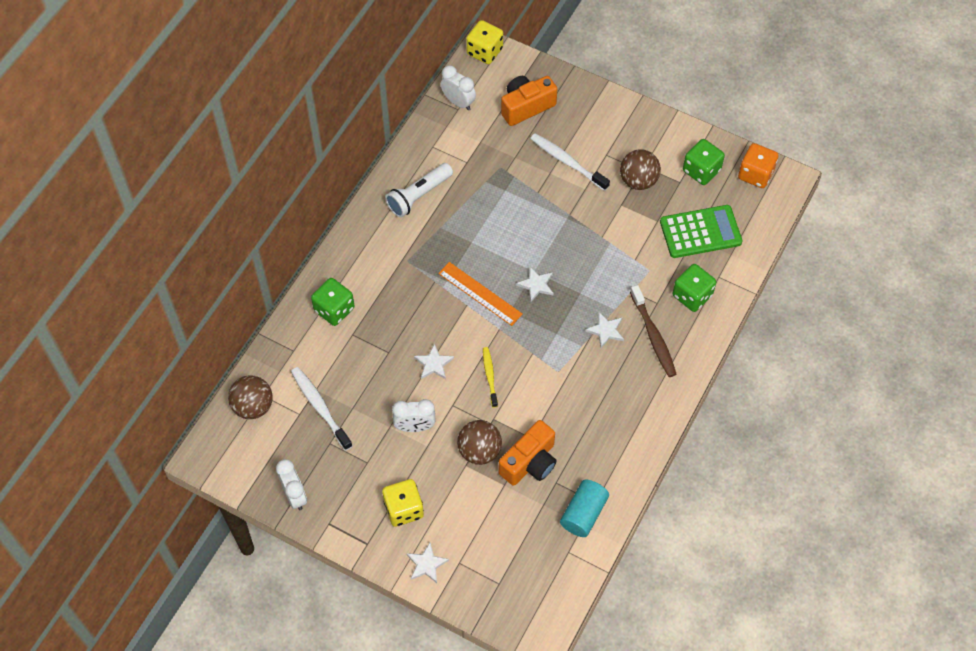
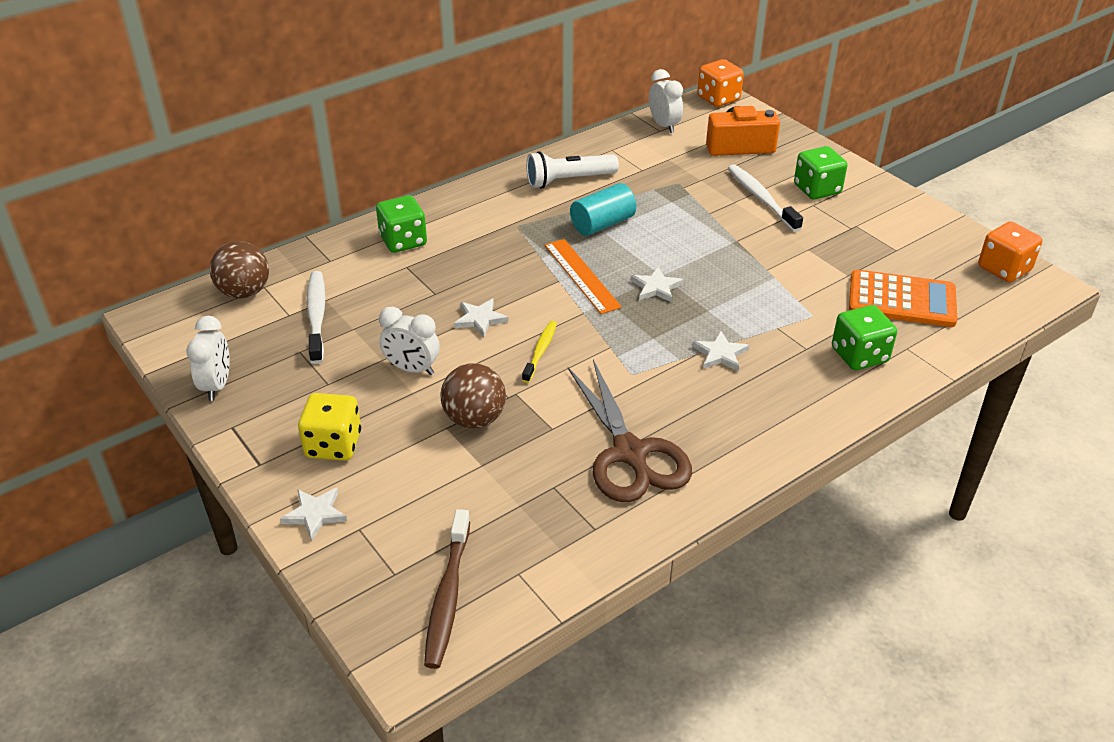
camera: 25 degrees right, 20 degrees down
yellow dice [466,20,503,64] -> orange dice [697,59,744,107]
orange camera [499,420,557,486] -> none
turquoise cylinder [560,479,609,537] -> turquoise cylinder moved to [570,183,636,236]
brown ball [620,149,661,190] -> none
brown toothbrush [630,285,676,377] -> brown toothbrush moved to [424,509,470,669]
green calculator [660,205,742,258] -> orange calculator [849,270,957,327]
green dice [683,139,725,185] -> green dice moved to [794,146,848,200]
none -> brown scissors [568,360,692,502]

